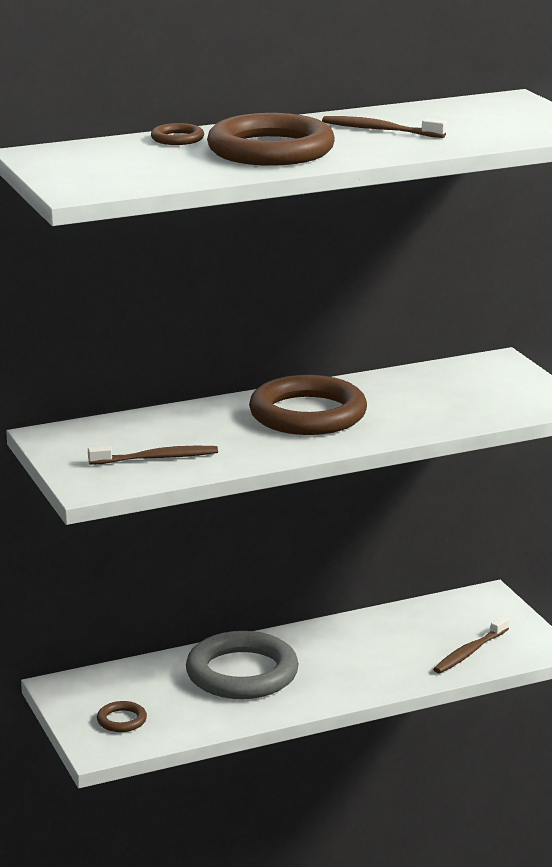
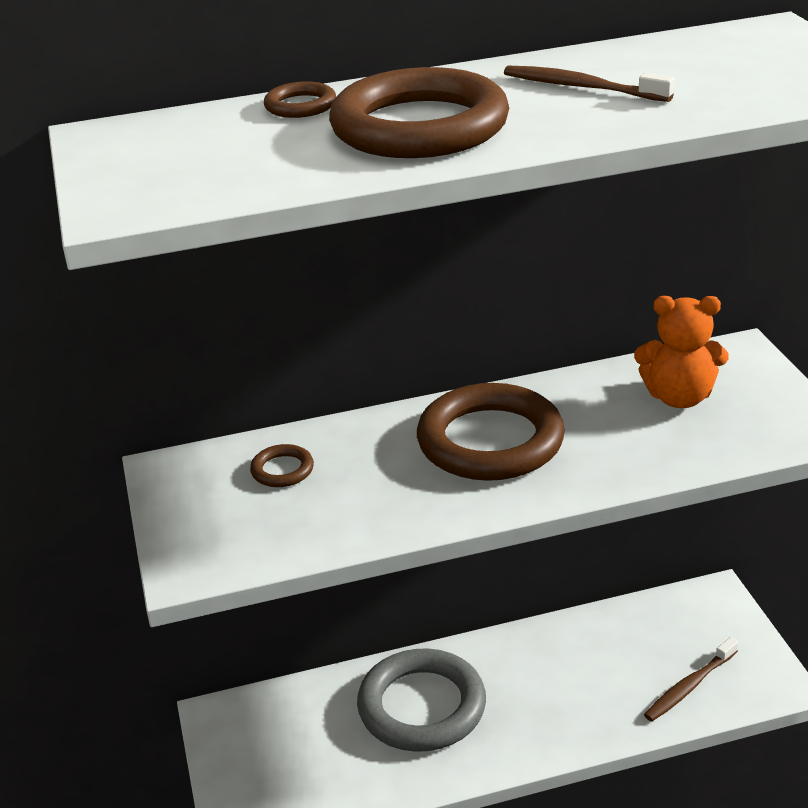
camera: 10 degrees right, 10 degrees up
brown toothbrush [88,446,218,465] -> none
brown ring [97,701,147,732] -> brown ring moved to [250,444,314,487]
none -> orange teddy bear [634,296,729,408]

